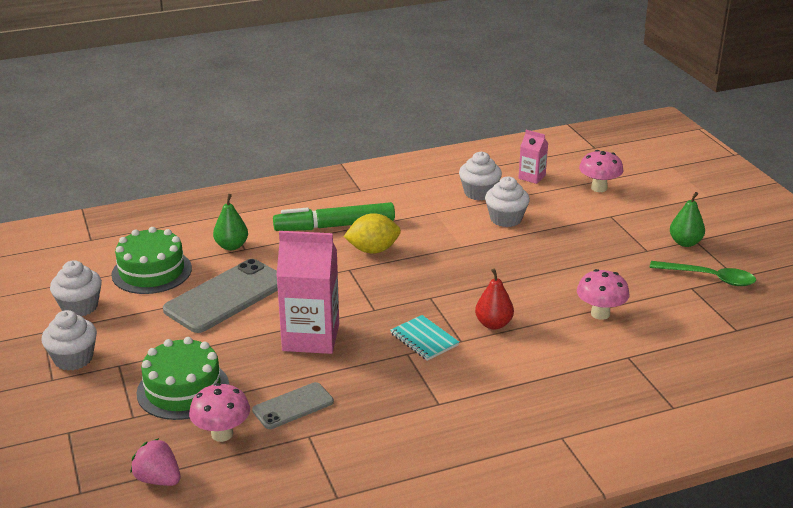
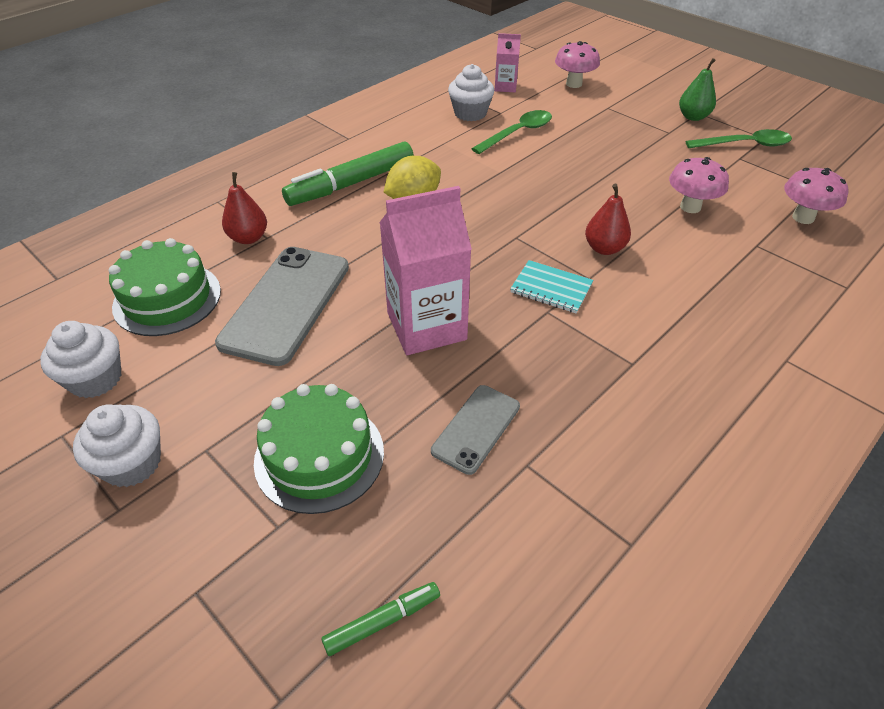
camera: 25 degrees left, 15 degrees up
pink strawberry [130,438,181,486] -> green marker [321,582,440,656]
pink mushroom [189,383,250,442] -> pink mushroom moved to [784,168,849,224]
green pear [213,194,248,250] -> red pear [222,172,267,244]
white cupcake [485,177,530,227] -> green spoon [471,110,552,154]

